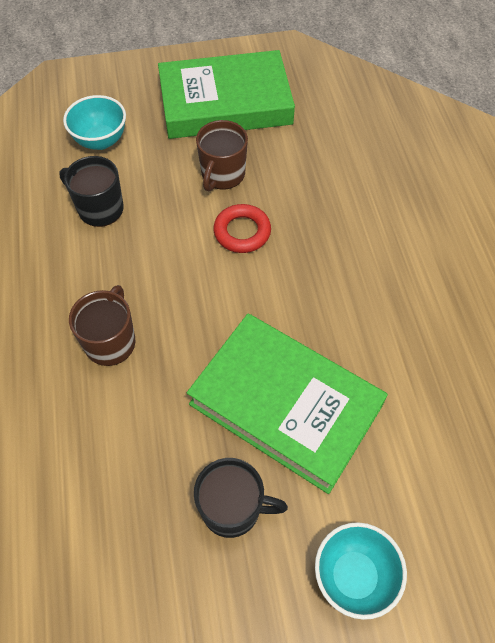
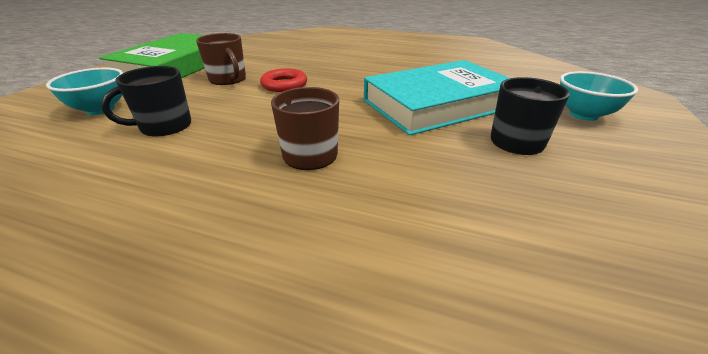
camera: 60 degrees left, 25 degrees down
green book [187,314,388,494] -> turquoise book [364,60,510,136]

